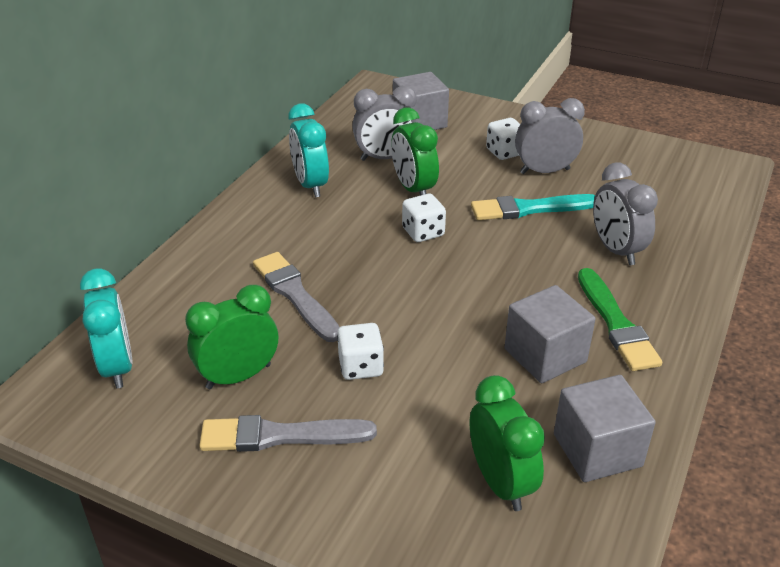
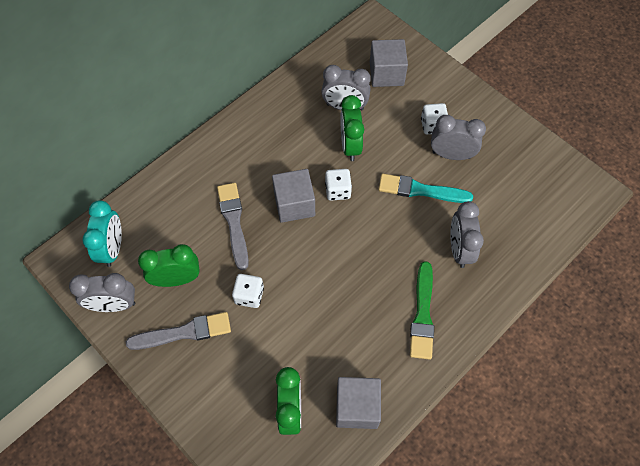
camera: 20 degrees right, 25 degrees up
grey brush [199,415,377,452] -> grey brush turned 150 degrees clockwise [126,312,231,350]
turquoise clock [288,104,329,197] -> none
grey cube [504,285,595,383] -> grey cube moved to [272,169,315,223]
none -> grey clock [69,273,135,312]

